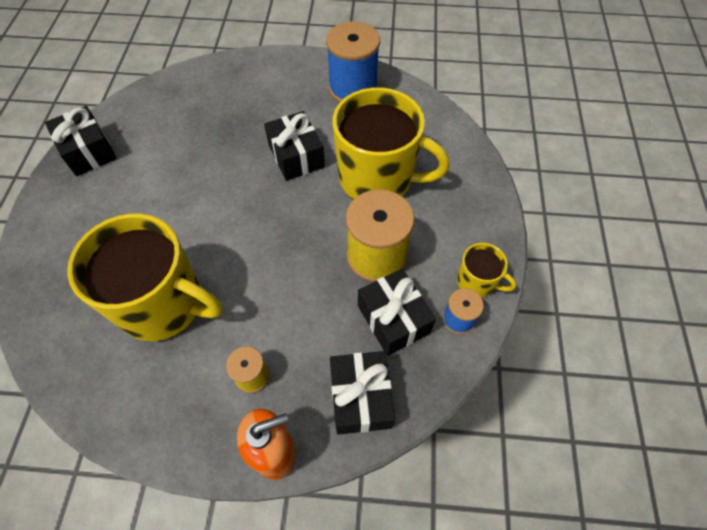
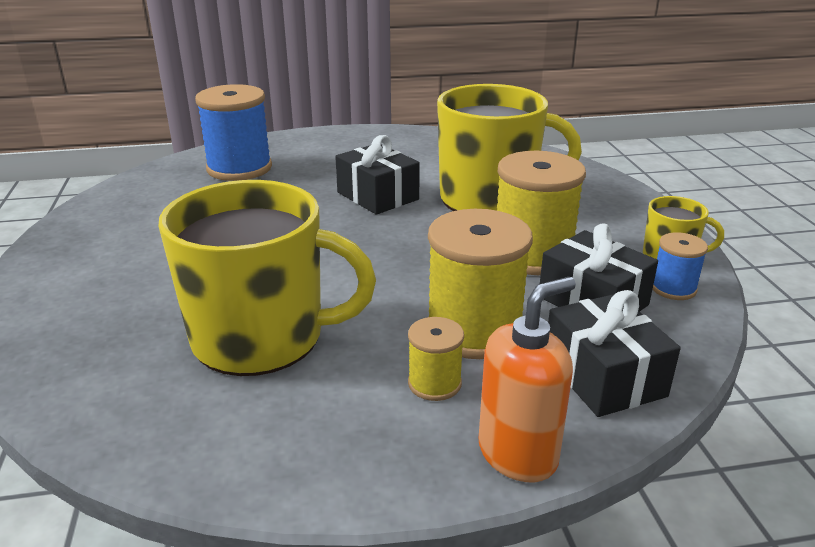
camera: 15 degrees left, 30 degrees down
black gift [45,106,117,176] -> none
blue spool [326,22,380,103] -> blue spool moved to [195,84,272,181]
none -> yellow spool [428,209,533,359]

